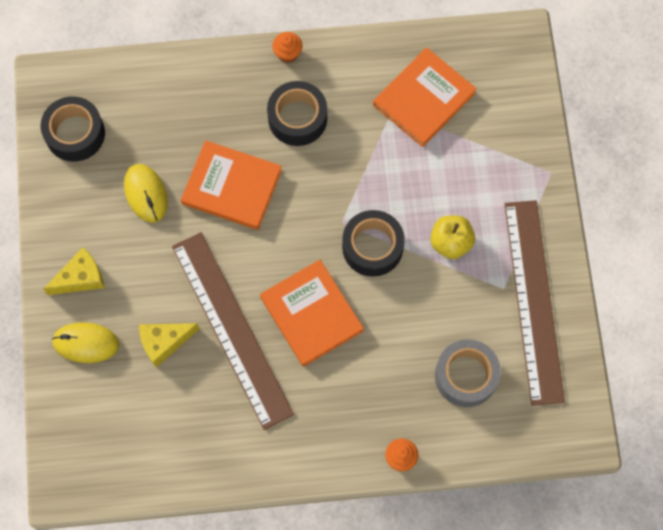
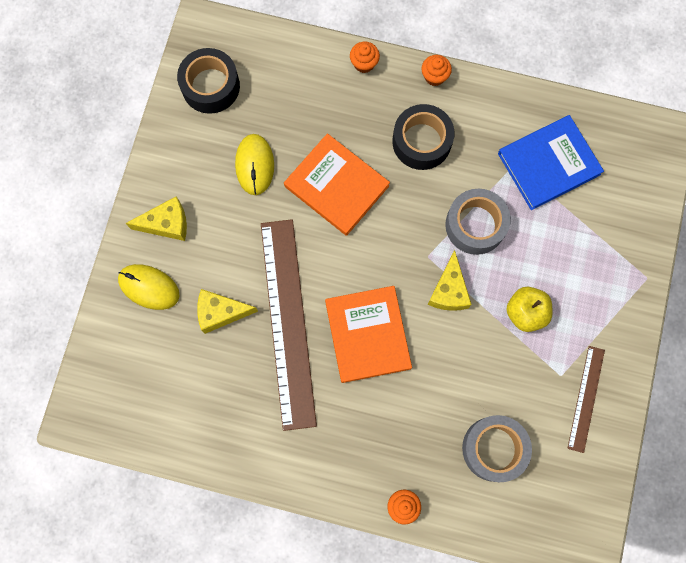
camera: 20 degrees right, 5 degrees up
black tape [342,210,405,277] -> yellow cheese [427,250,472,311]
orange book [373,48,477,147] -> blue book [498,115,604,210]
brown ruler [504,200,565,406] -> brown ruler [567,346,605,453], size x0.49
none -> orange cupcake [350,42,380,73]
none -> grey tape [445,189,511,255]

